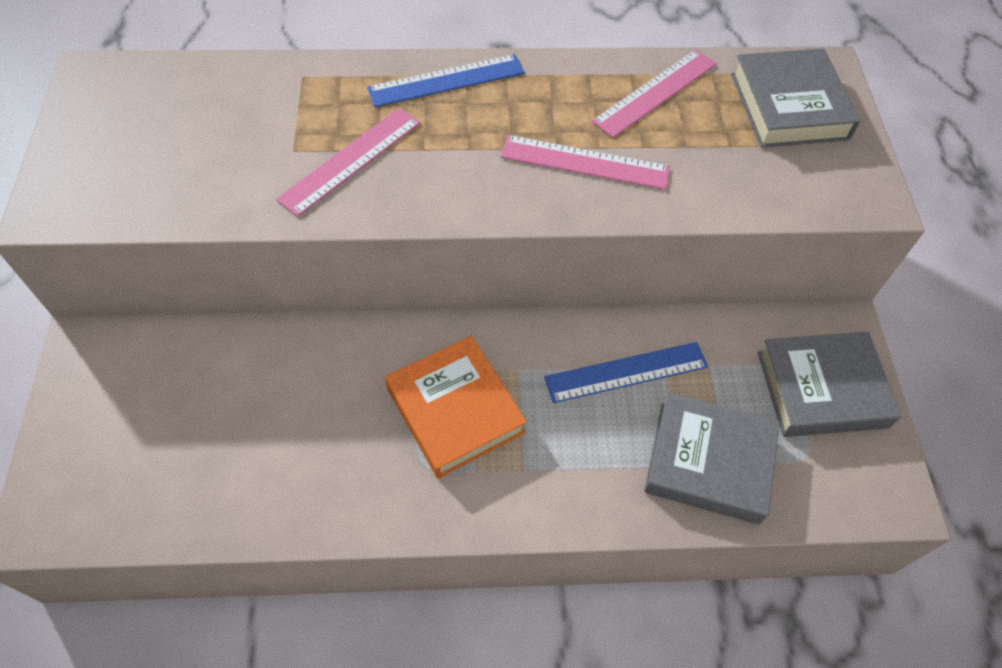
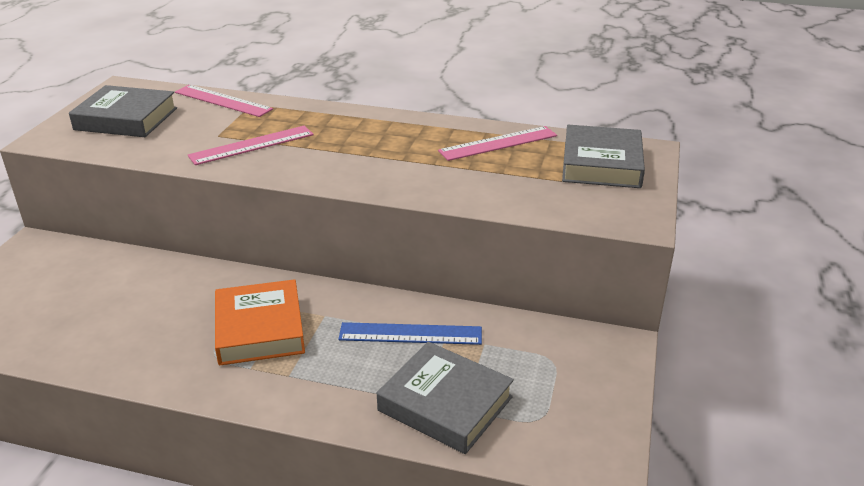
camera: 20 degrees right, 25 degrees down
blue ruler [367,54,525,107] -> none
pink ruler [501,135,670,190] -> pink ruler moved to [175,85,273,117]
grey book [758,332,901,437] -> grey book moved to [69,85,177,137]

